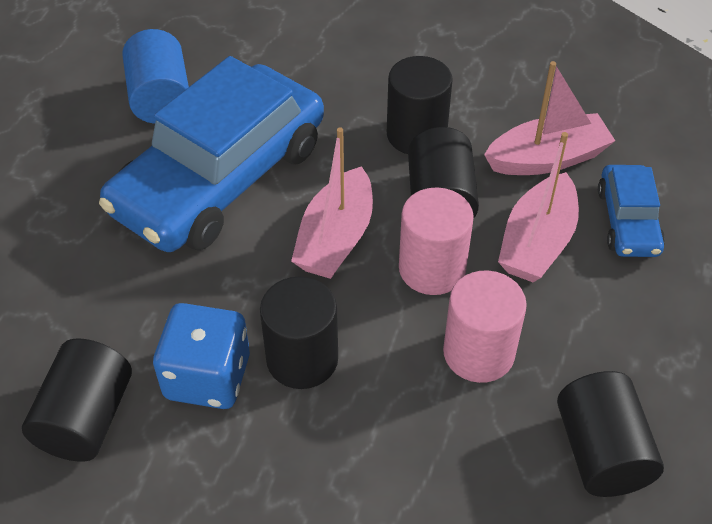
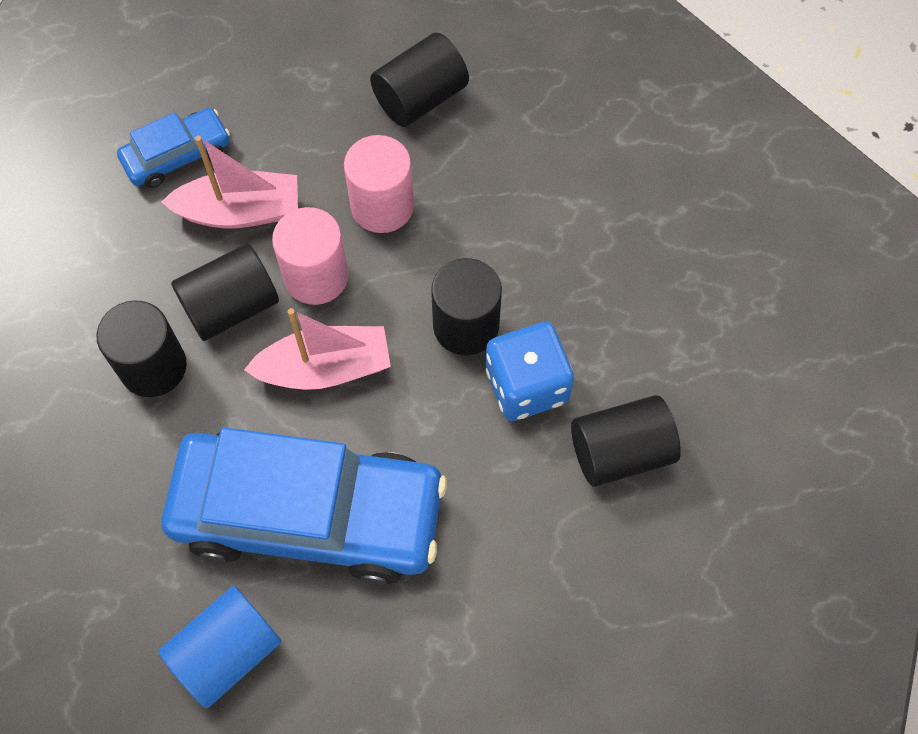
camera: 120 degrees left, 15 degrees up
pink boat [484,61,615,175] -> none

